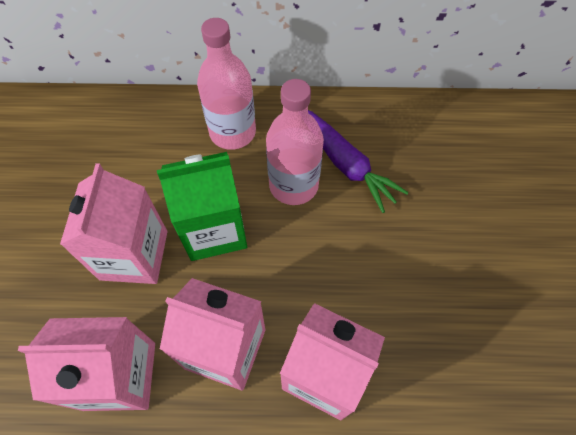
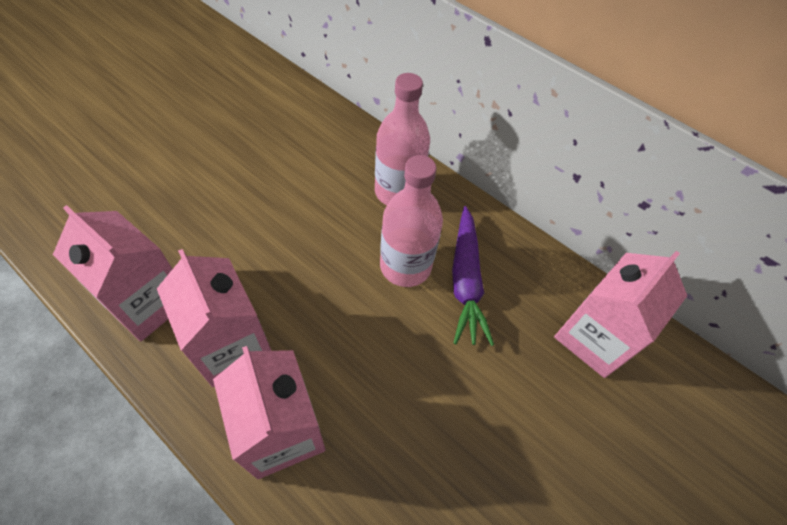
camera: 35 degrees right, 5 degrees down
pink carton [60,163,167,284] -> pink carton moved to [554,251,687,378]
green carton [157,152,247,261] -> none

